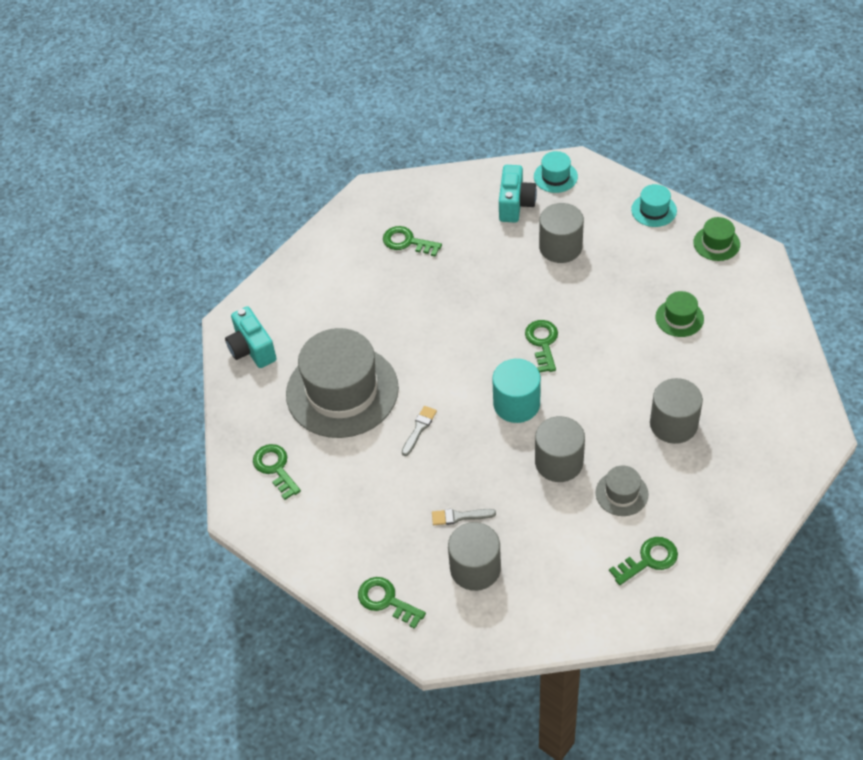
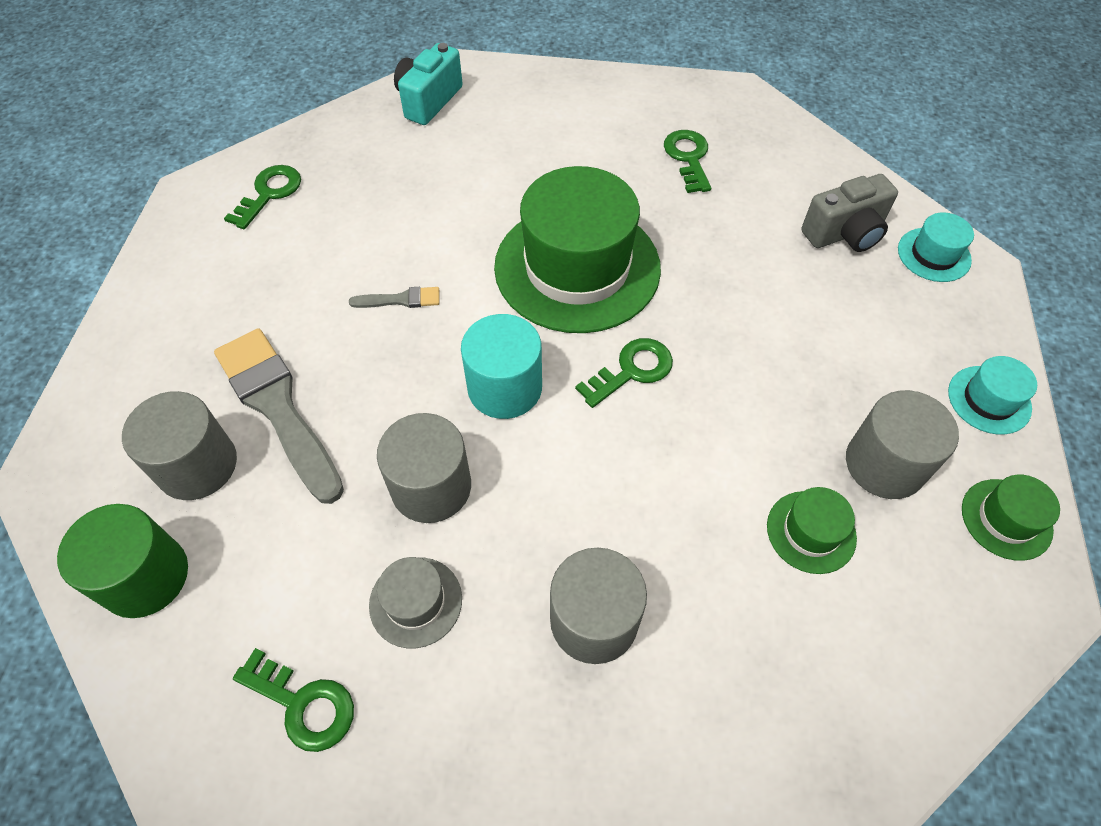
camera: 55 degrees right, 5 degrees up
grey hat [286,328,399,438] -> none
green key [358,577,426,629] -> none
grey brush [432,509,496,525] -> grey brush [214,328,344,504], size x2.25
turquoise camera [499,165,537,223] -> grey camera [801,174,898,252]
grey cylinder [539,203,584,263] -> grey cylinder moved to [846,390,959,499]
none -> green cylinder [57,504,188,618]
none -> green hat [494,166,661,333]

